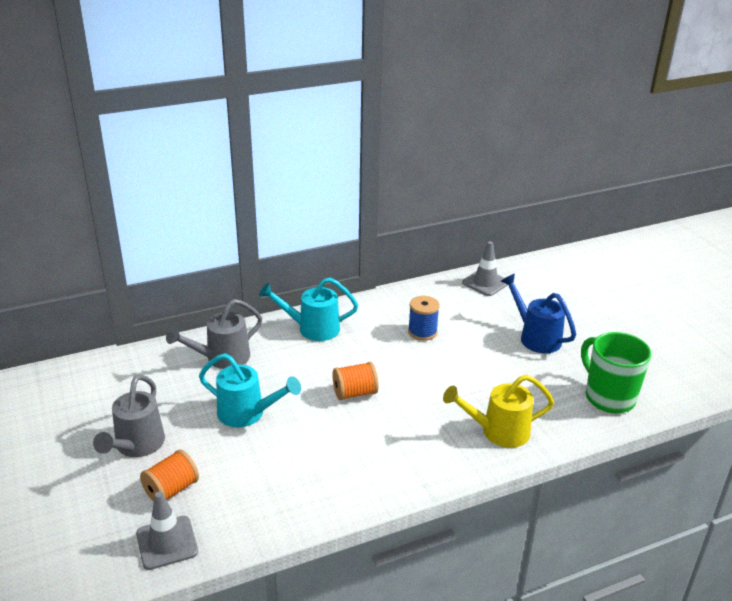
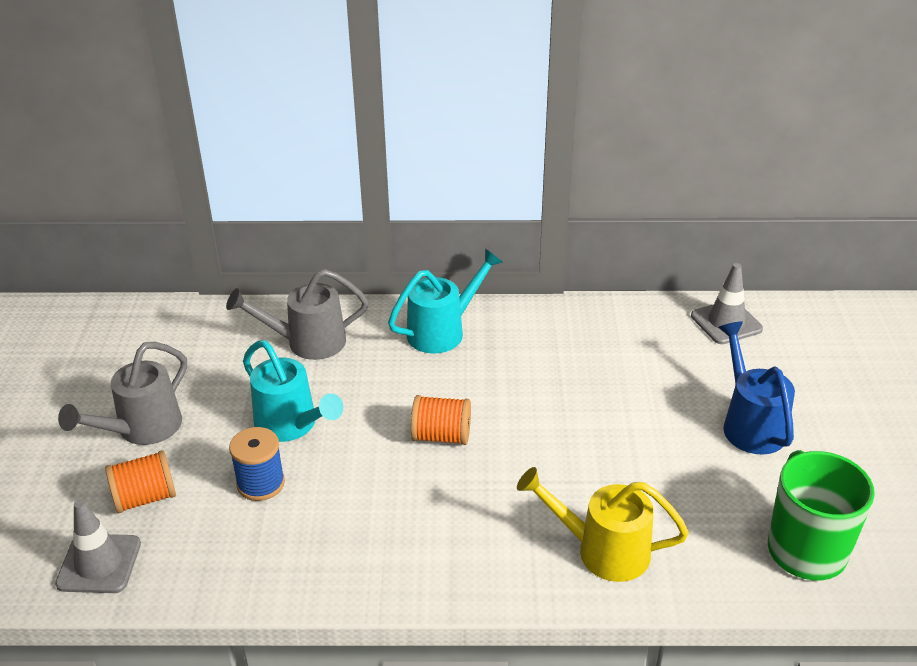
camera: 25 degrees right, 5 degrees up
turquoise watering can [259,278,358,341] -> turquoise watering can turned 120 degrees clockwise [388,249,503,354]
blue spool [408,296,440,341] -> blue spool moved to [229,427,285,501]

